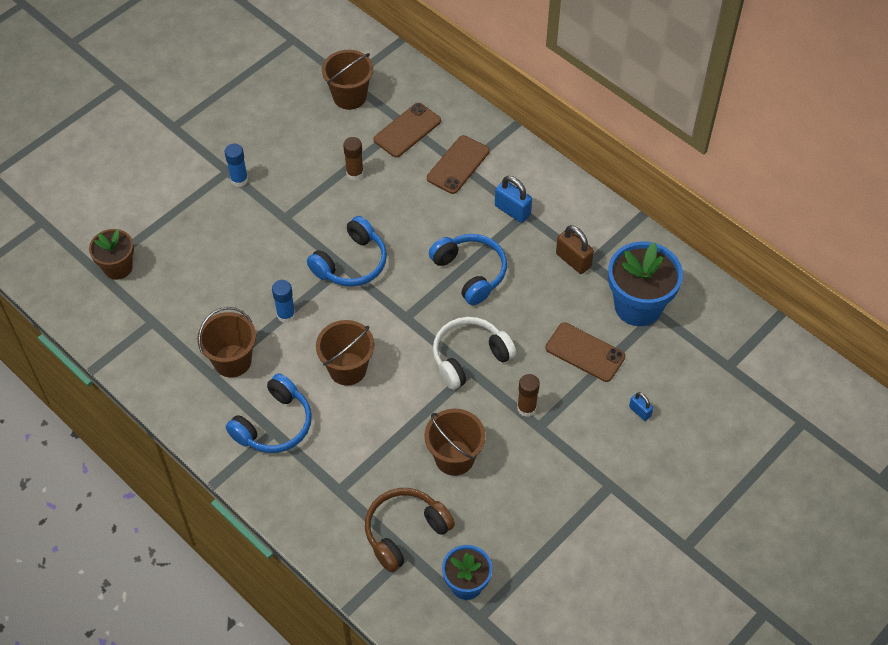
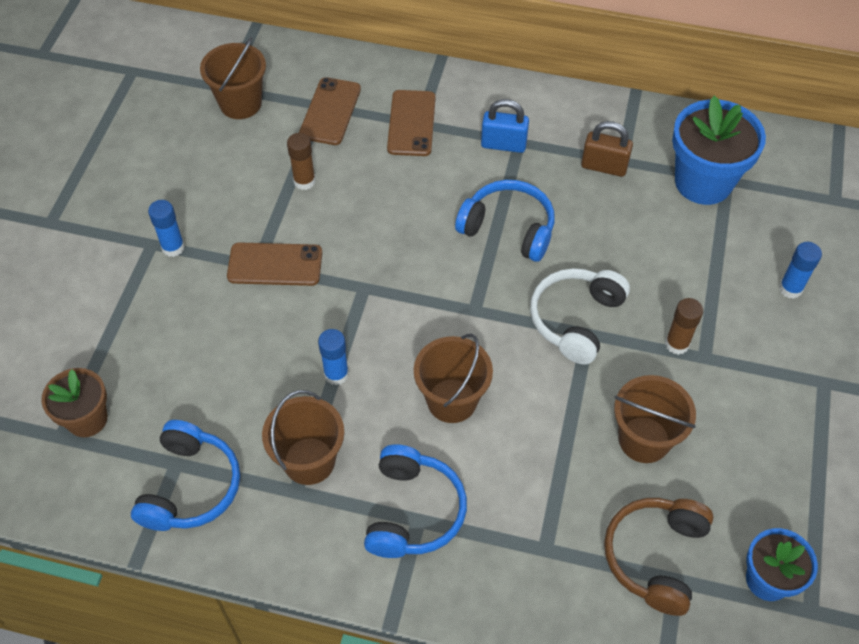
camera: 30 degrees left, 0 degrees up
blue headphones [307,216,387,287] -> blue headphones moved to [131,420,240,531]
brown phone [545,322,625,382] -> brown phone moved to [227,242,322,286]
blue padlock [629,392,653,421] -> blue glue stick [779,242,822,299]

